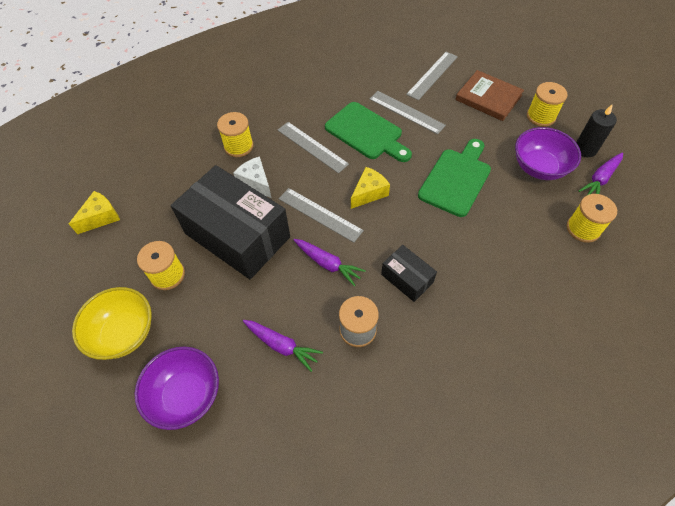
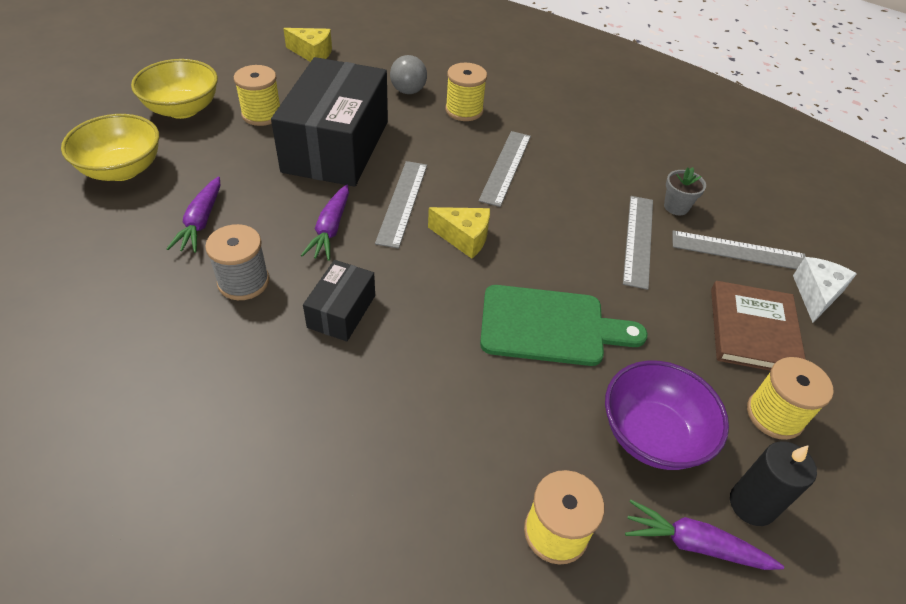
camera: 60 degrees right, 10 degrees down
purple bowl [135,346,219,430] -> yellow bowl [61,114,159,181]
white cheese [233,156,271,198] -> white cheese moved to [793,257,857,323]
green cutting board [325,102,412,162] -> none
none -> grey ball [390,55,427,94]
none -> grey flower pot [664,167,706,215]

